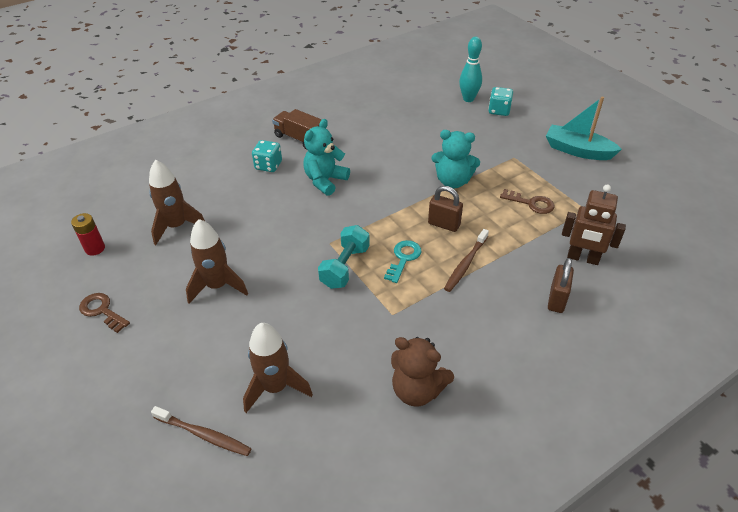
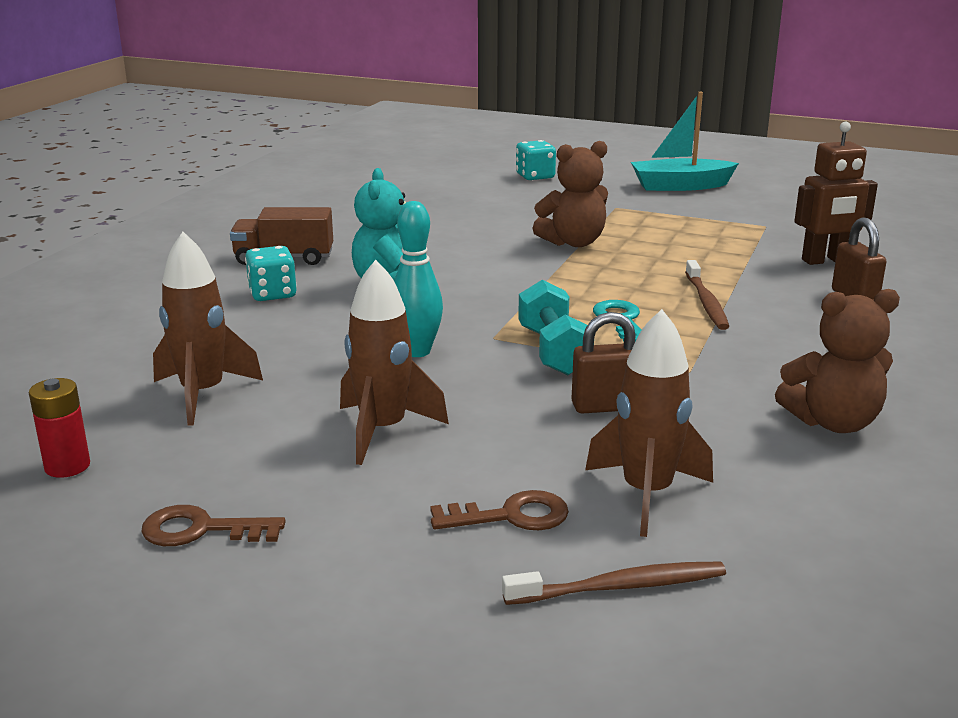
camera: 35 degrees left, 20 degrees down
brown padlock [428,186,463,232] -> brown padlock moved to [572,312,635,414]
turquoise teddy bear [432,130,480,188] -> brown teddy bear [532,141,608,247]
turquoise bowling pin [459,37,482,102] -> turquoise bowling pin moved to [394,201,443,357]
brown key [500,189,554,214] -> brown key moved to [430,490,569,530]

